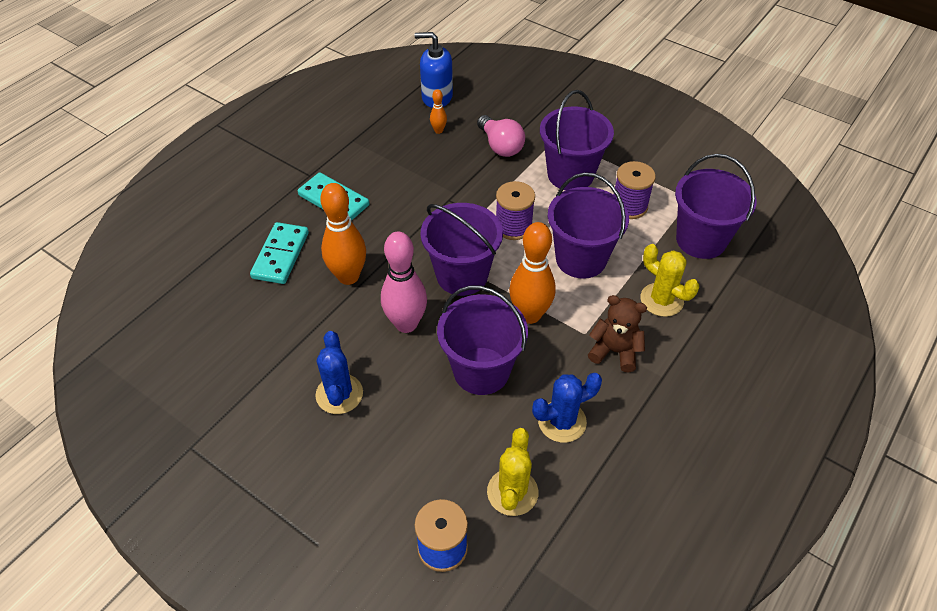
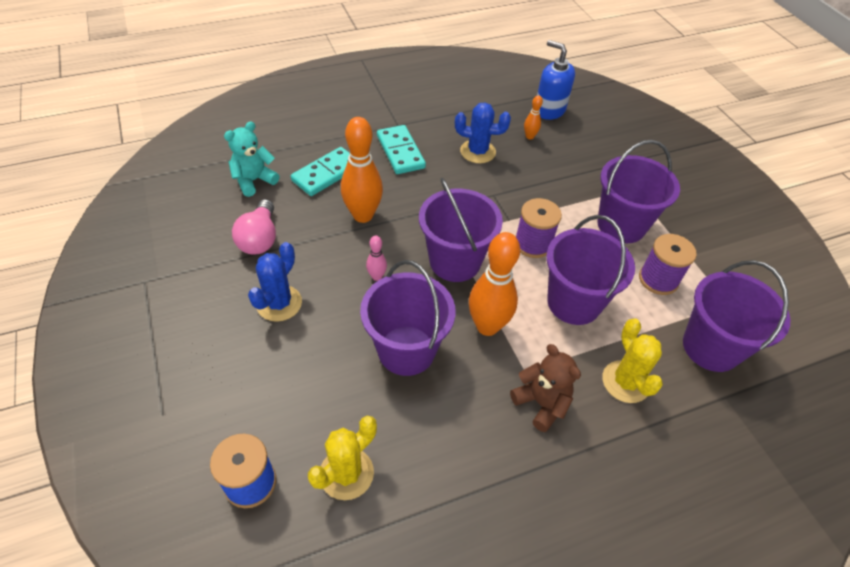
camera: 30 degrees right, 0 degrees up
pink bowling pin [381,231,427,333] -> pink bowling pin [366,235,387,281], size x0.47
pink light bulb [477,115,525,157] -> pink light bulb moved to [232,199,276,255]
blue cactus [532,373,602,443] -> blue cactus moved to [455,102,511,163]
none -> turquoise teddy bear [224,121,279,197]

